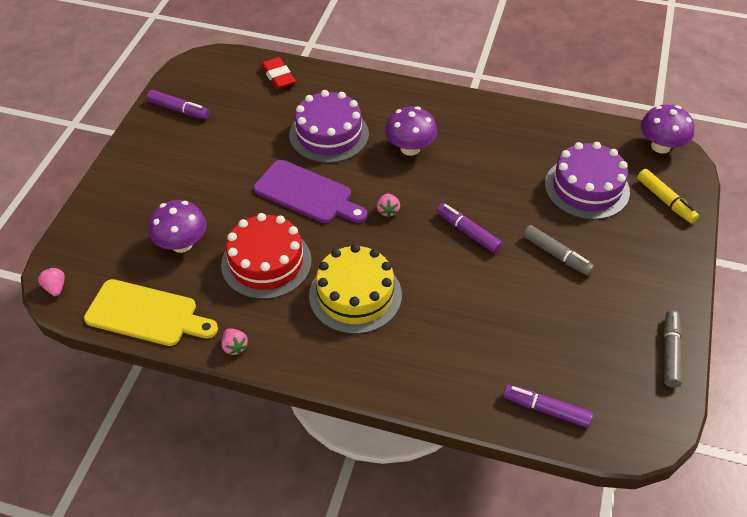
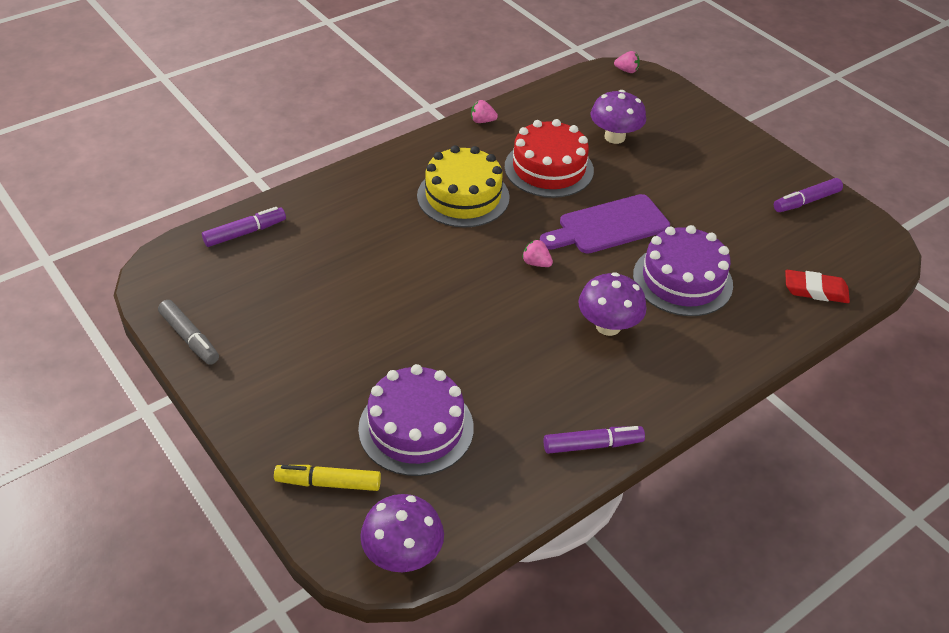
camera: 125 degrees right, 5 degrees down
yellow cutting board [84,279,218,346] -> none
purple marker [437,203,502,254] -> purple marker moved to [544,426,645,454]
grey marker [523,225,594,276] -> none

